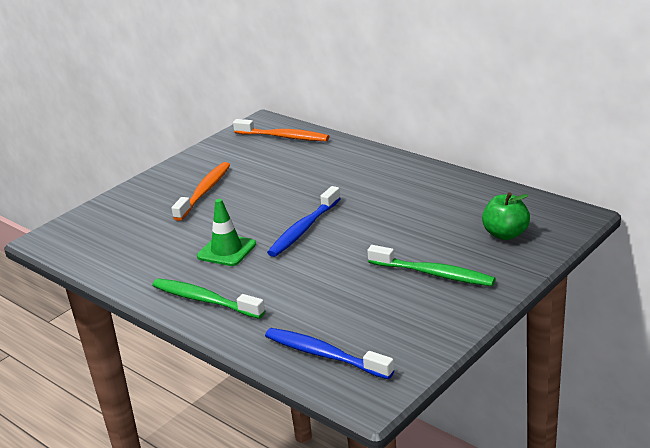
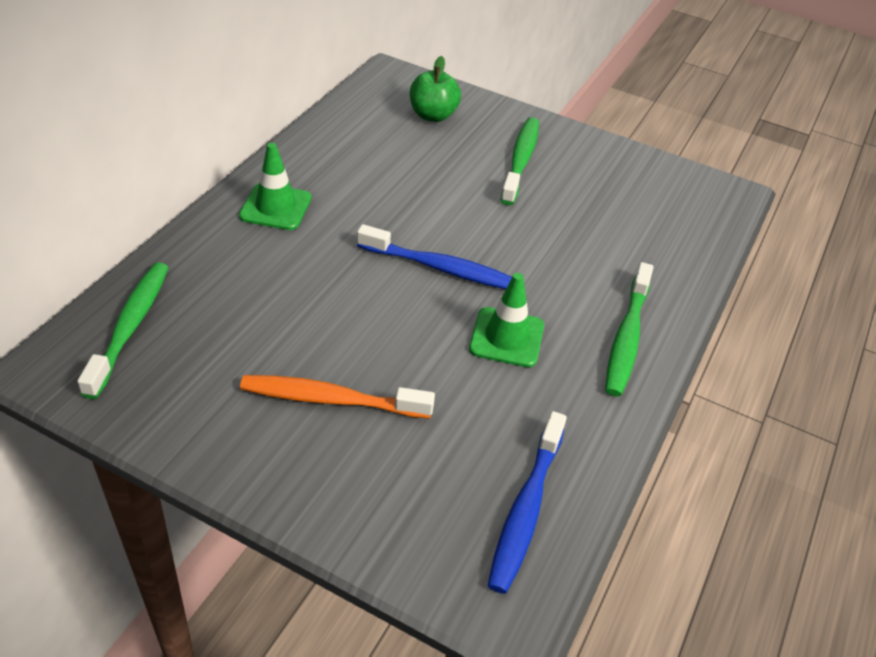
camera: 110 degrees left, 15 degrees up
orange toothbrush [233,119,329,141] -> green toothbrush [77,262,169,399]
blue toothbrush [265,328,394,379] -> blue toothbrush moved to [487,411,567,594]
none -> green traffic cone [239,143,311,230]

